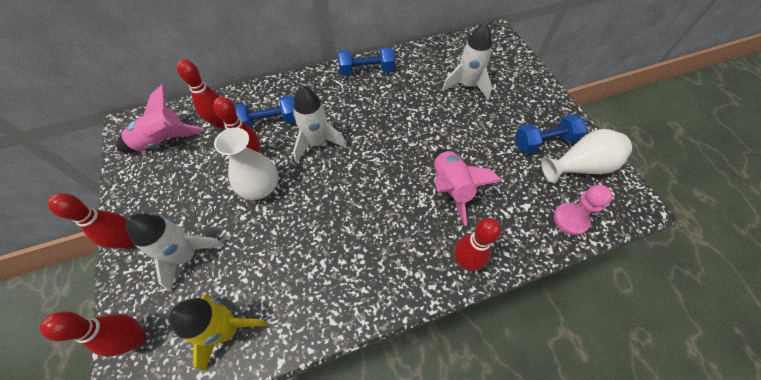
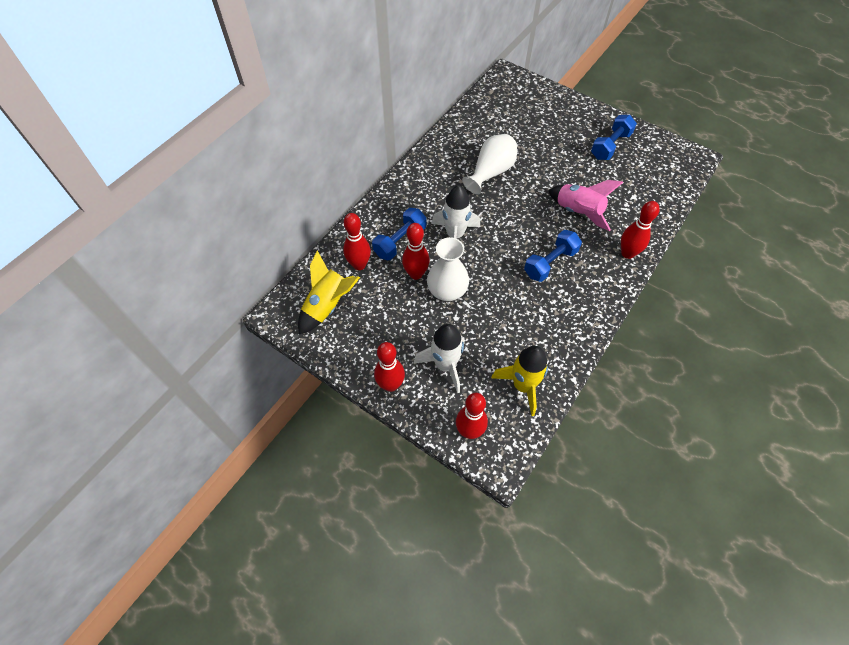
camera: 35 degrees left, 0 degrees up
pink rocket [117,84,204,153] -> yellow rocket [298,251,360,334]
blue dumbbell [338,47,395,75] -> blue dumbbell moved to [524,230,582,282]
white rocket [442,23,492,100] -> none
white vase [541,129,632,183] -> white vase moved to [462,134,517,195]
pink pawn [554,185,613,235] -> none

